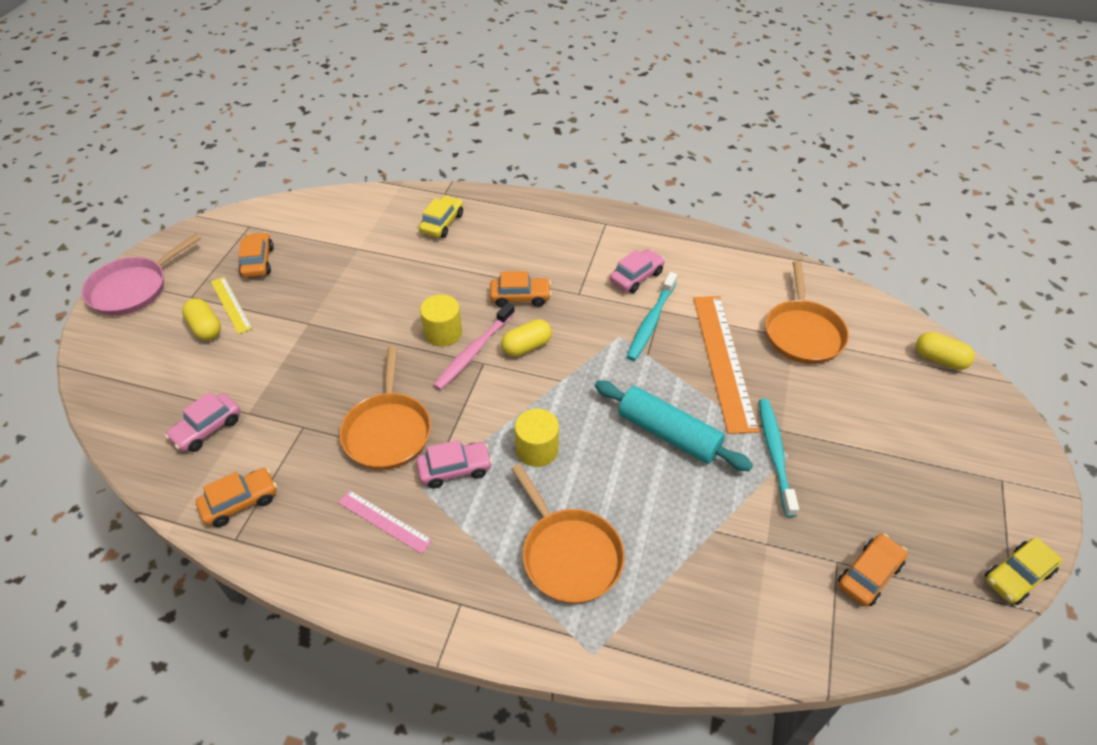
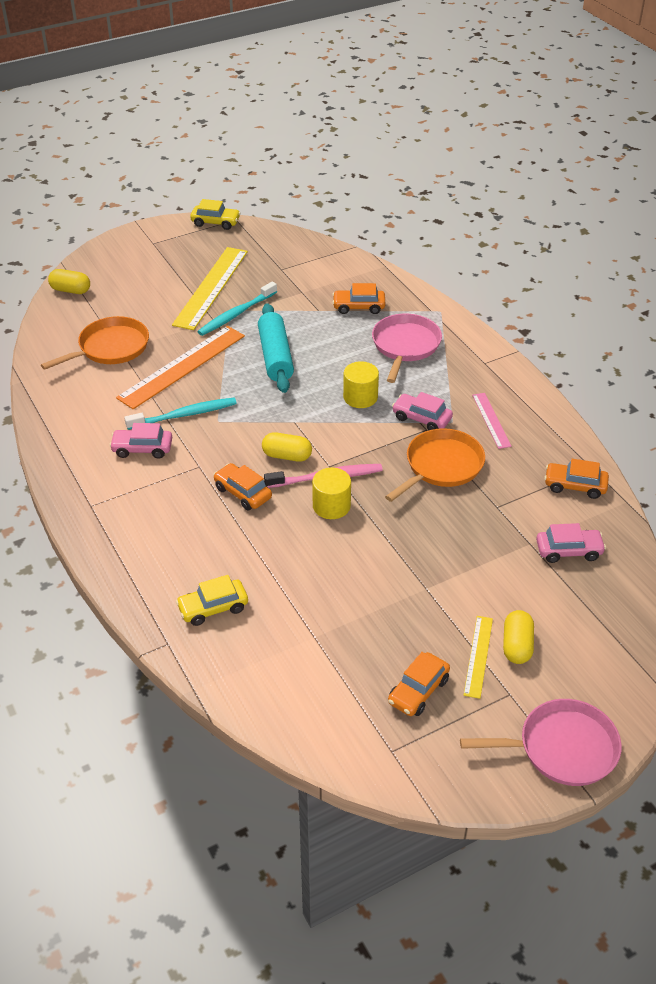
camera: 135 degrees left, 5 degrees down
orange pan [511,464,625,604] -> pink pan [372,314,442,383]
orange car [838,534,908,606] -> orange car moved to [332,283,385,314]
yellow capsule [916,332,975,370] -> yellow capsule turned 60 degrees counterclockwise [48,269,90,294]
none -> yellow ruler [172,247,248,330]

